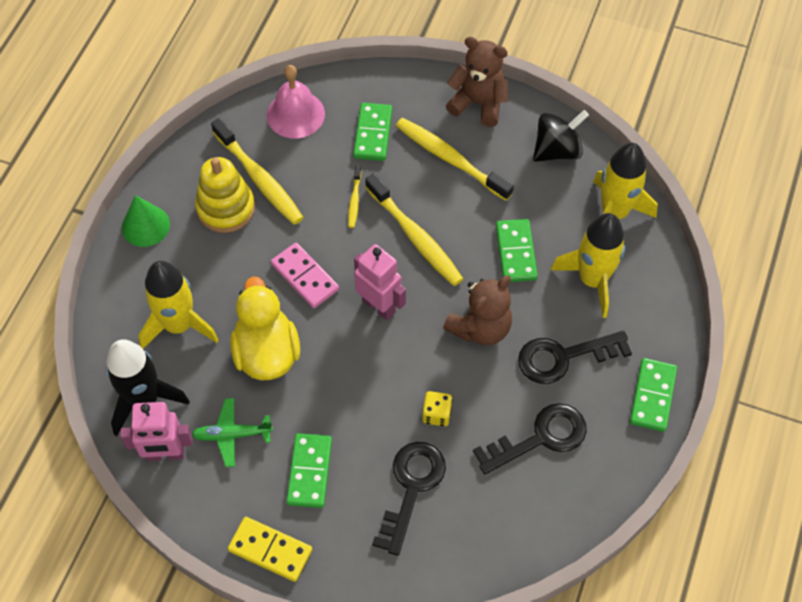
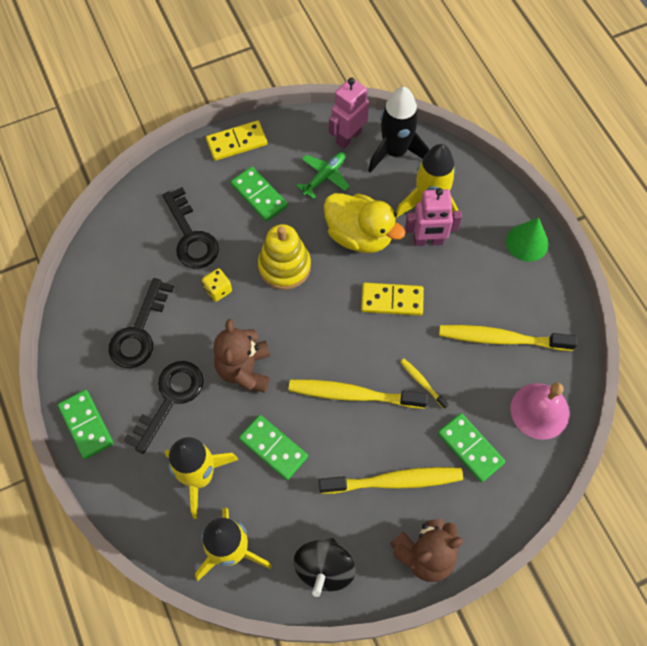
camera: 135 degrees right, 5 degrees up
yellow stacking toy [195,157,255,233] -> yellow stacking toy moved to [258,224,311,290]
pink domino [271,243,339,308] -> yellow domino [361,283,424,316]
pink robot [354,244,406,320] -> pink robot moved to [405,188,462,246]

